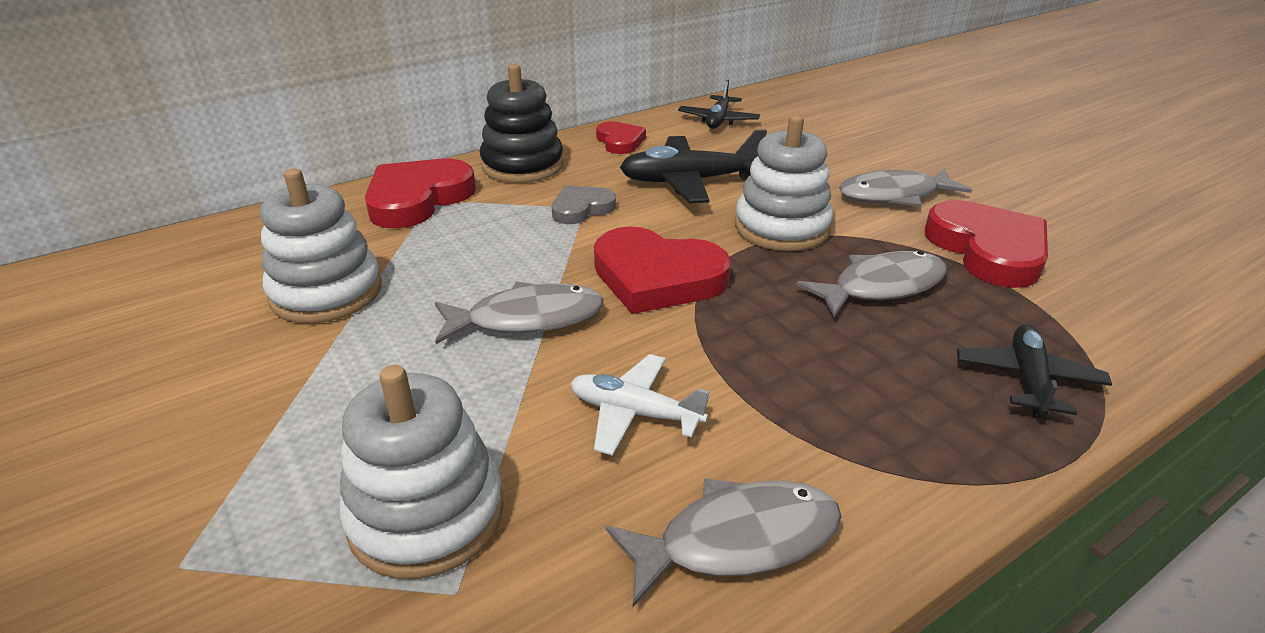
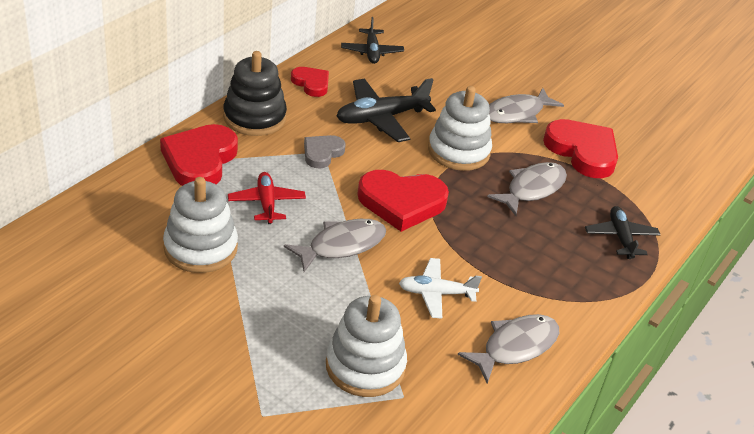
camera: 25 degrees left, 5 degrees up
none -> red plane [228,172,306,224]

